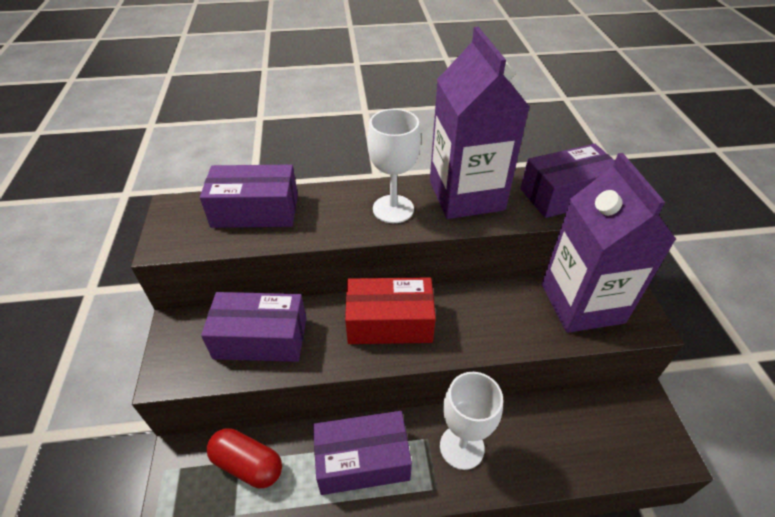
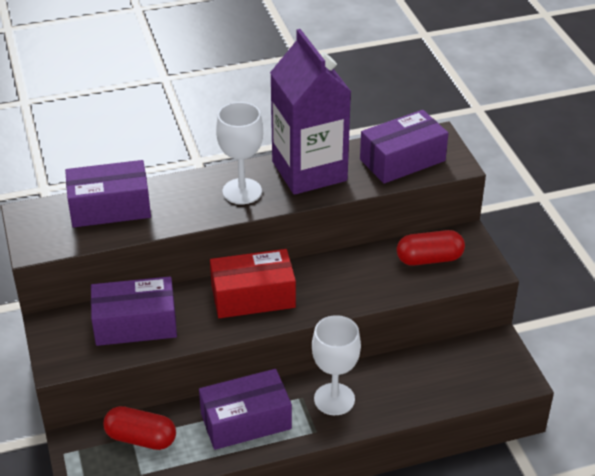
camera: 10 degrees left, 5 degrees down
purple carton [542,153,677,333] -> red capsule [397,230,465,266]

